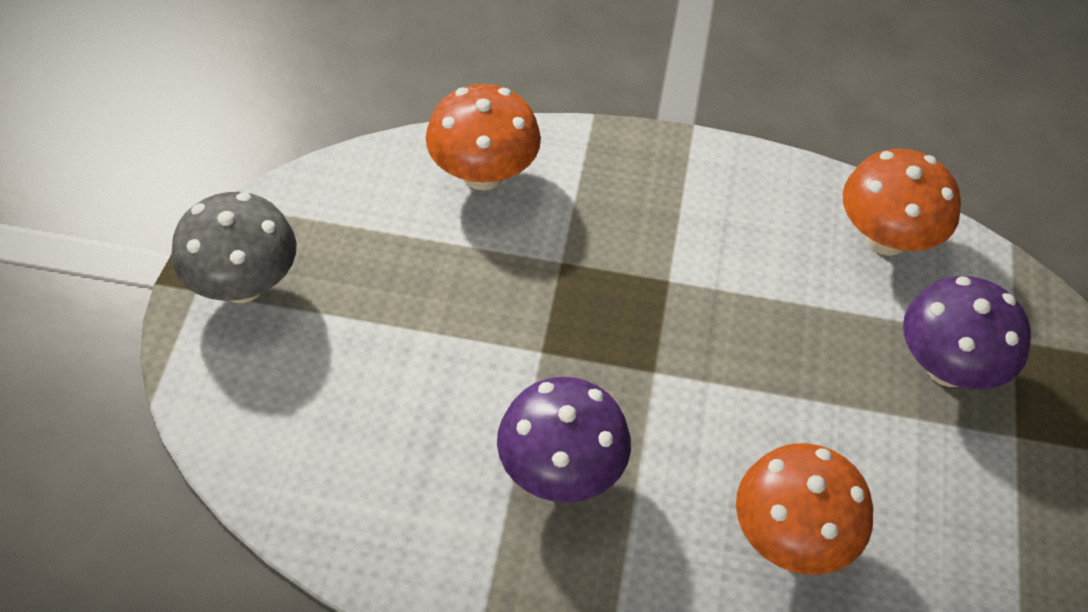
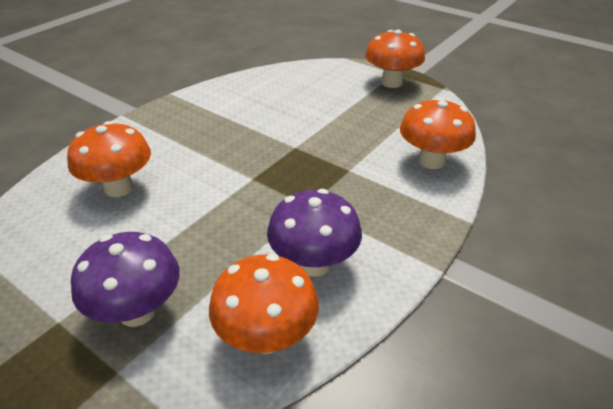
camera: 120 degrees right, 15 degrees down
grey mushroom [171,192,297,303] -> orange mushroom [365,29,425,88]
purple mushroom [497,377,631,503] -> purple mushroom moved to [267,189,362,277]

